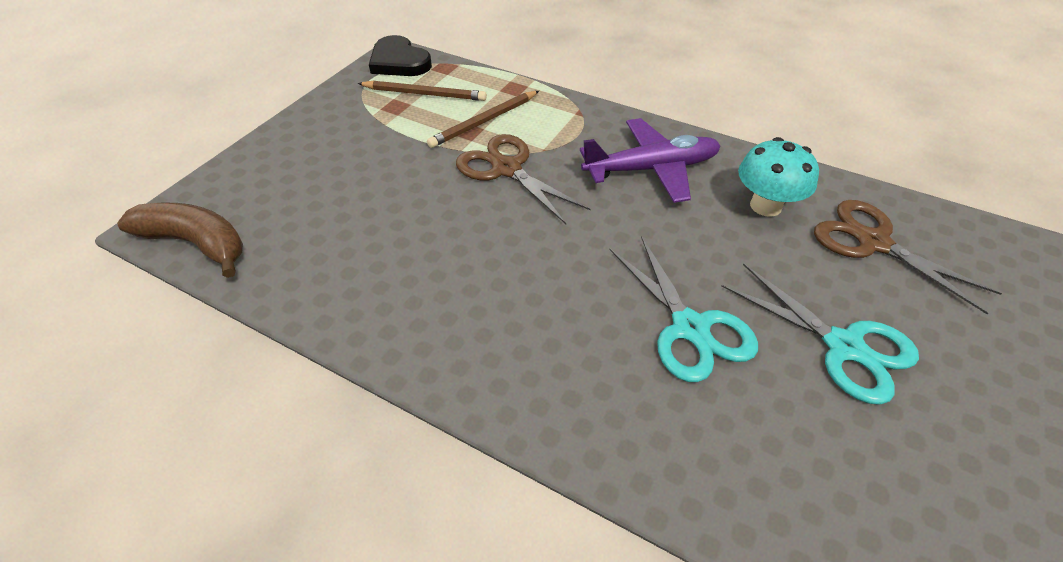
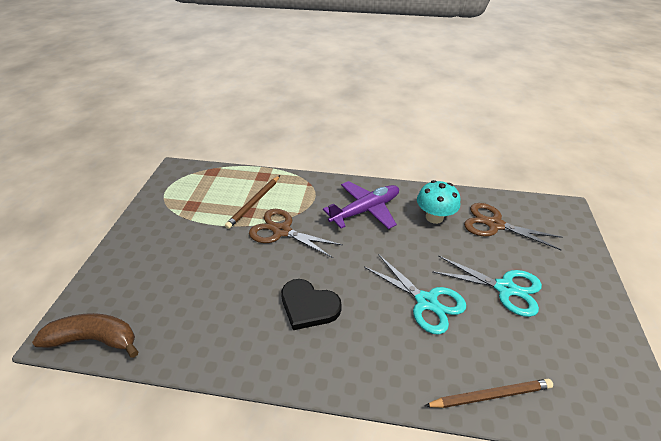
camera: 20 degrees left, 5 degrees down
brown pencil [357,80,487,101] -> brown pencil moved to [424,379,553,408]
black heart [369,35,432,76] -> black heart moved to [281,279,342,330]

